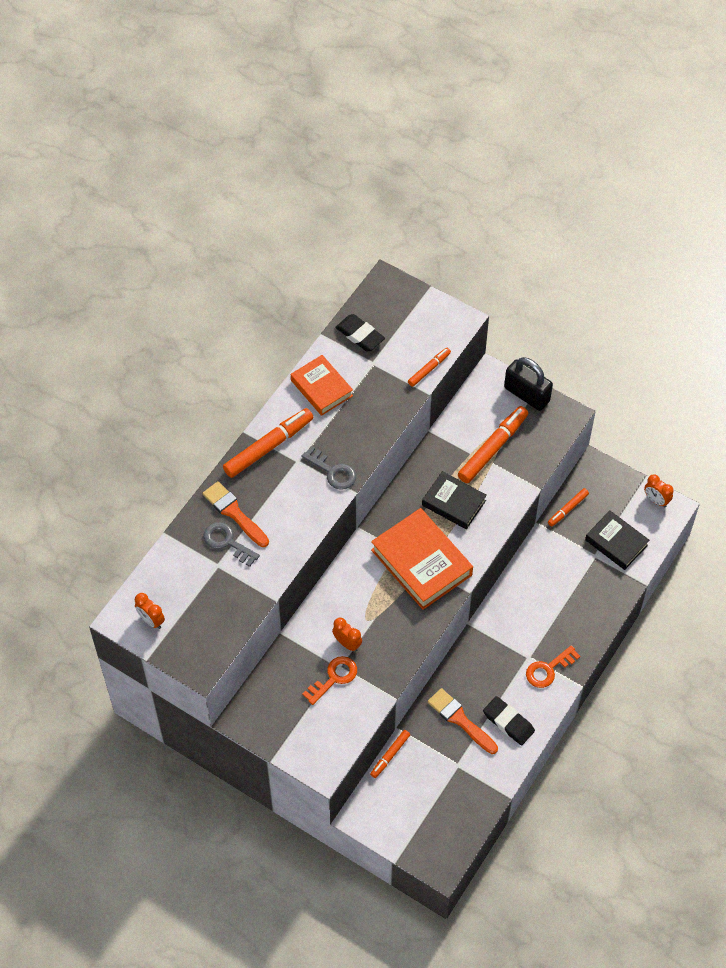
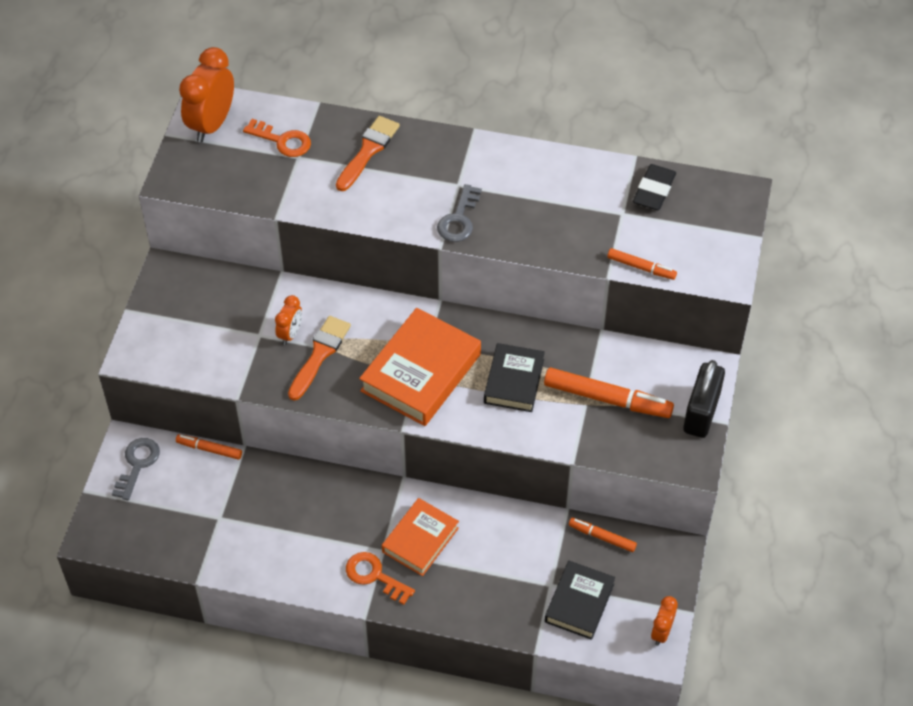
camera: 70 degrees right, 5 degrees down
orange clock [135,593,165,629] -> orange clock [179,47,234,142], size x1.88
grey key [203,522,260,567] -> grey key moved to [112,438,160,500]
orange marker [223,408,313,478] -> none
orange book [291,355,353,416] -> orange book moved to [382,498,459,576]
orange key [302,656,357,705] -> orange key moved to [243,119,311,157]
orange brush [427,688,498,754] -> orange brush moved to [288,316,351,400]
black eraser [483,696,535,745] -> none

